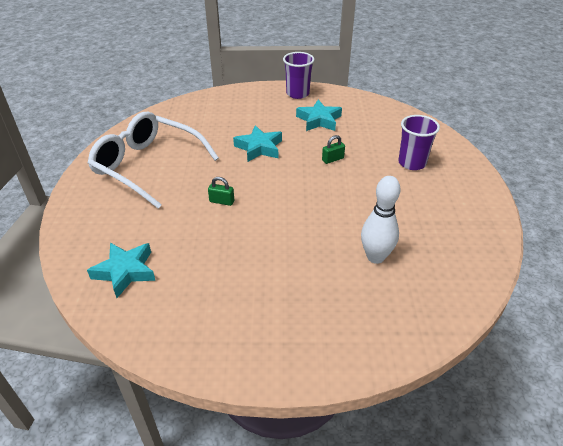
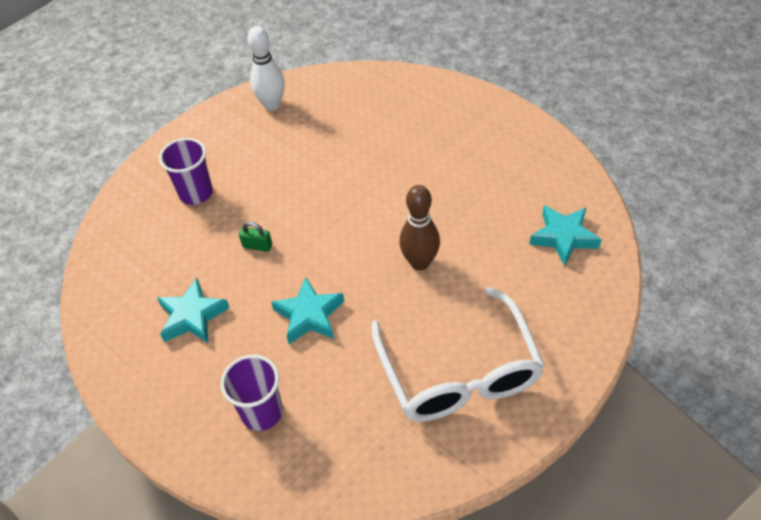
camera: 135 degrees left, 10 degrees up
green padlock [208,177,234,206] -> brown bowling pin [399,185,440,270]
purple cup [283,52,315,99] -> purple cup moved to [221,355,283,431]
white bowling pin [361,176,400,264] -> white bowling pin moved to [247,26,285,111]

